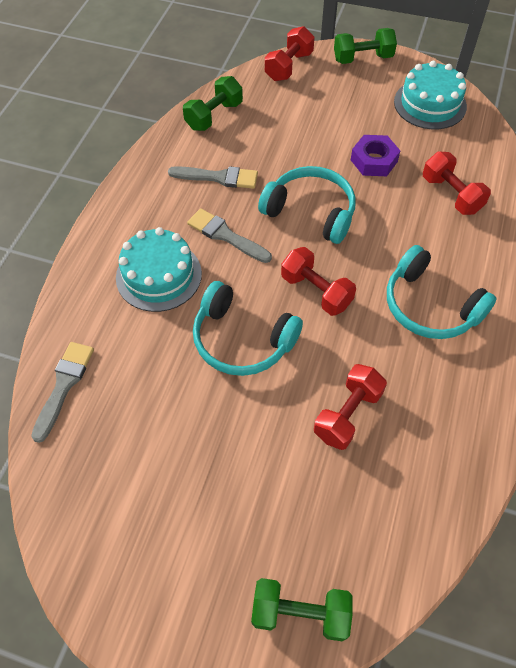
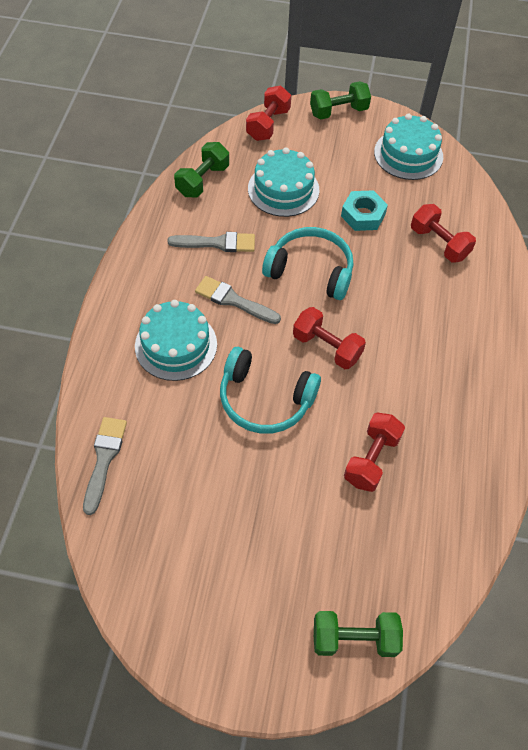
camera: 10 degrees left, 0 degrees up
purple nut [351,135,400,176] -> turquoise nut [341,190,388,231]
turquoise headphones [387,245,497,339] -> none
none -> turquoise cake [248,147,319,217]

